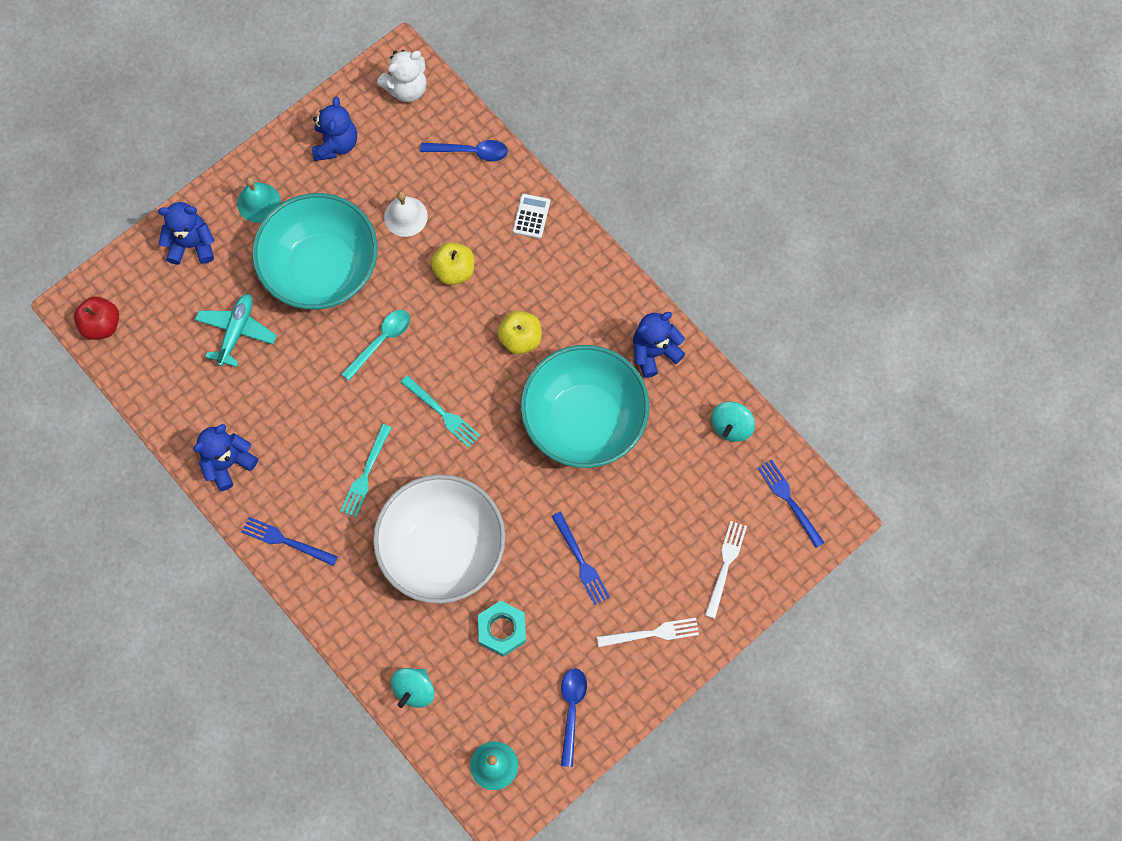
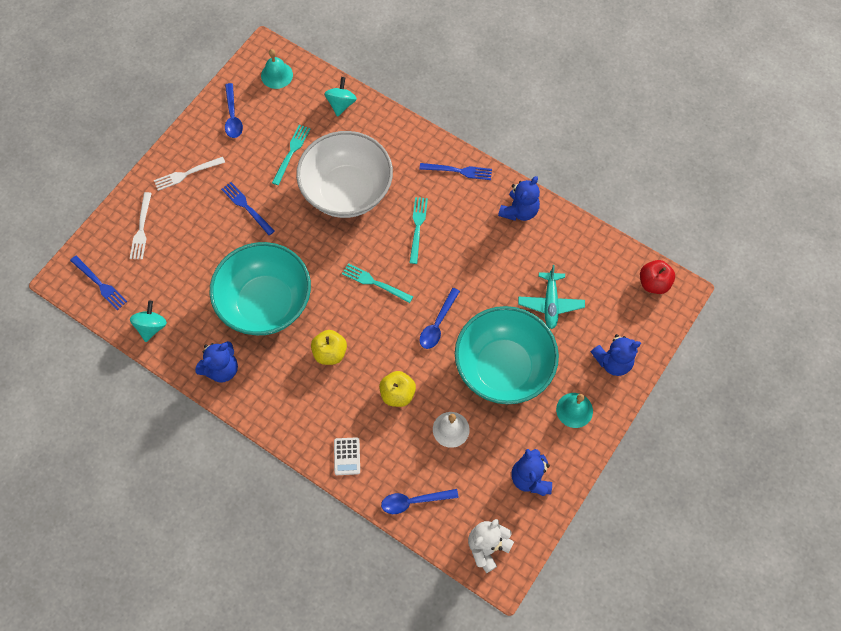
camera: 165 degrees right, 5 degrees down
turquoise spoon [341,310,410,380] -> blue spoon [420,288,460,349]
turquoise nut [478,600,526,657] -> turquoise fork [272,125,310,185]

